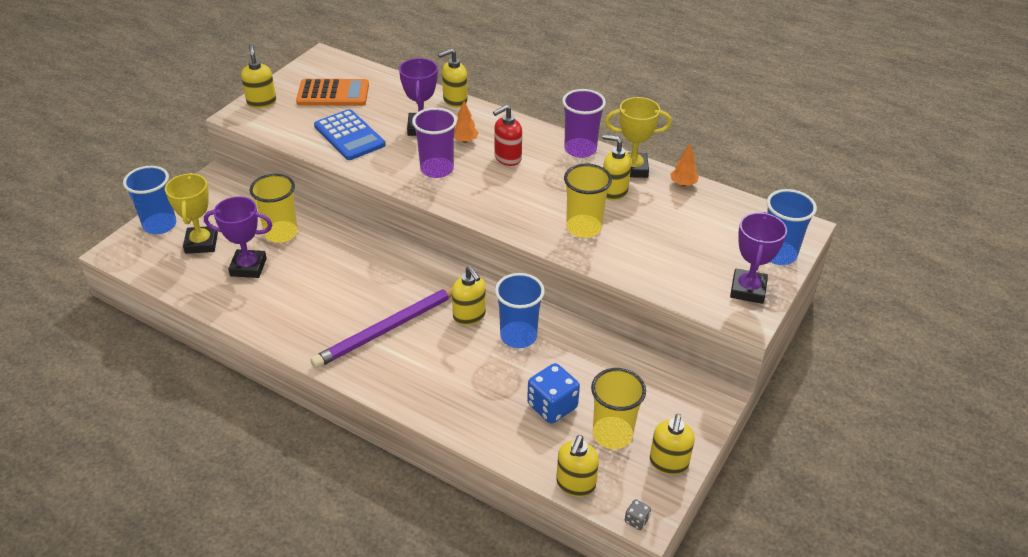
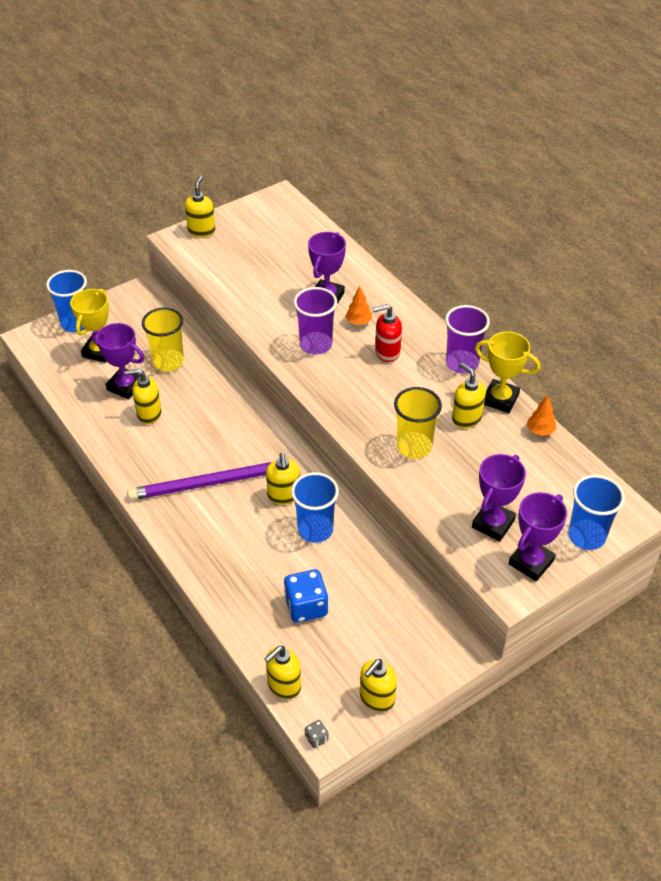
camera: 25 degrees right, 5 degrees up
orange calculator [296,79,369,106] -> none
blue calculator [314,109,385,160] -> none
yellow soap dispenser [438,49,468,108] -> yellow soap dispenser moved to [124,369,162,424]
yellow cup [591,368,646,449] -> none
none -> purple trophy [472,454,526,541]

